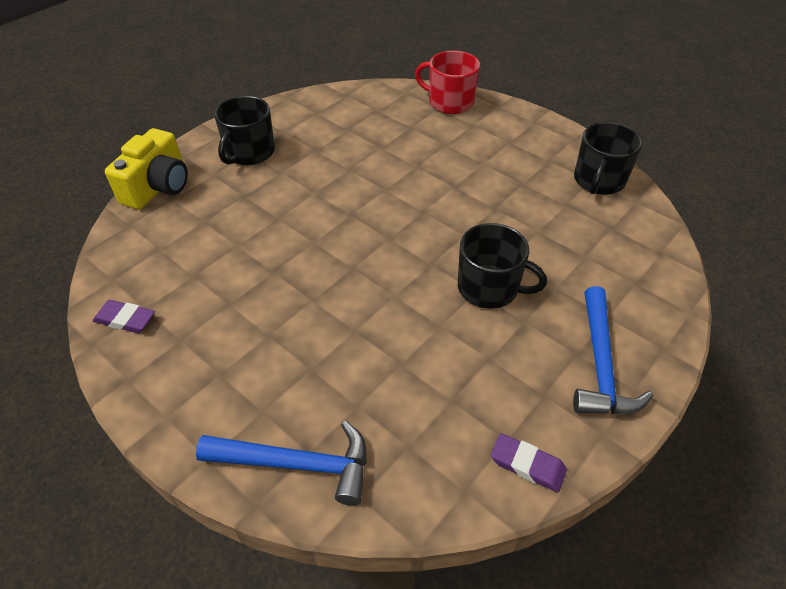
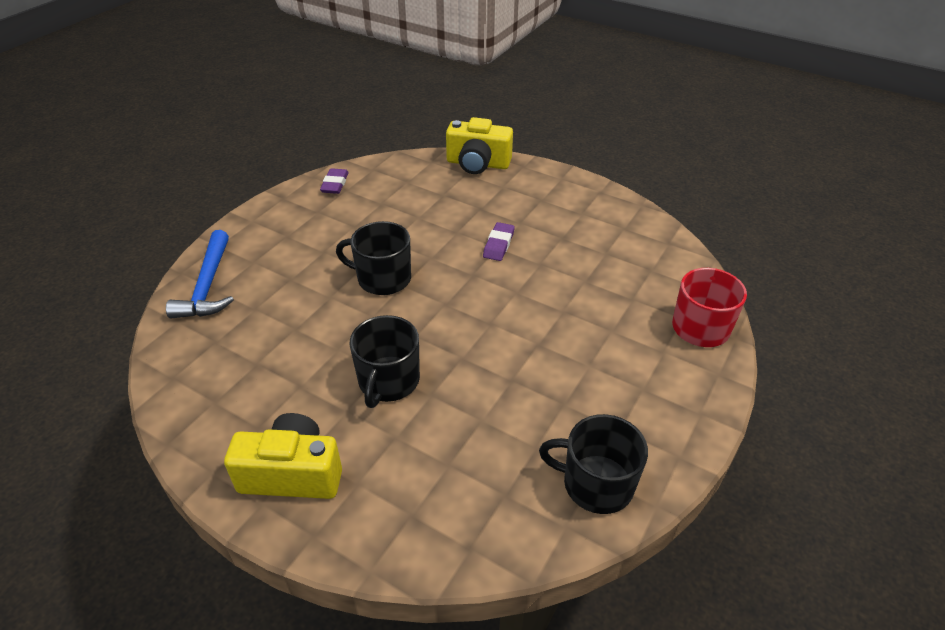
camera: 80 degrees right, 5 degrees down
black mug [214,96,275,165] -> black mug moved to [336,221,411,295]
purple eraser [491,433,567,492] -> purple eraser moved to [483,222,515,261]
blue hammer [573,286,653,414] -> yellow camera [224,413,342,499]

